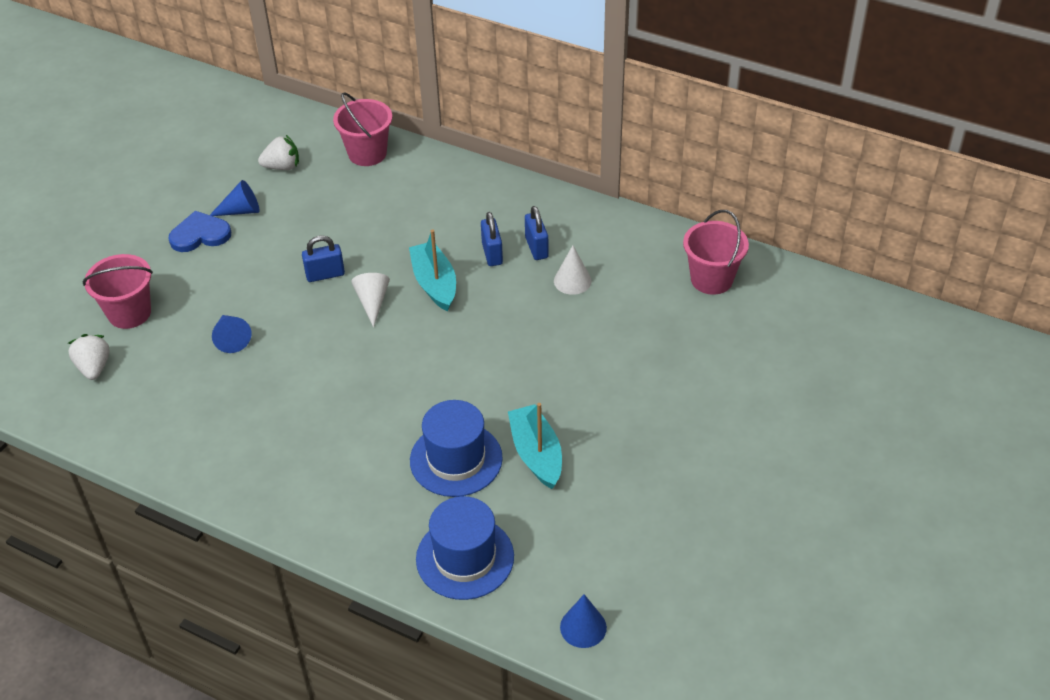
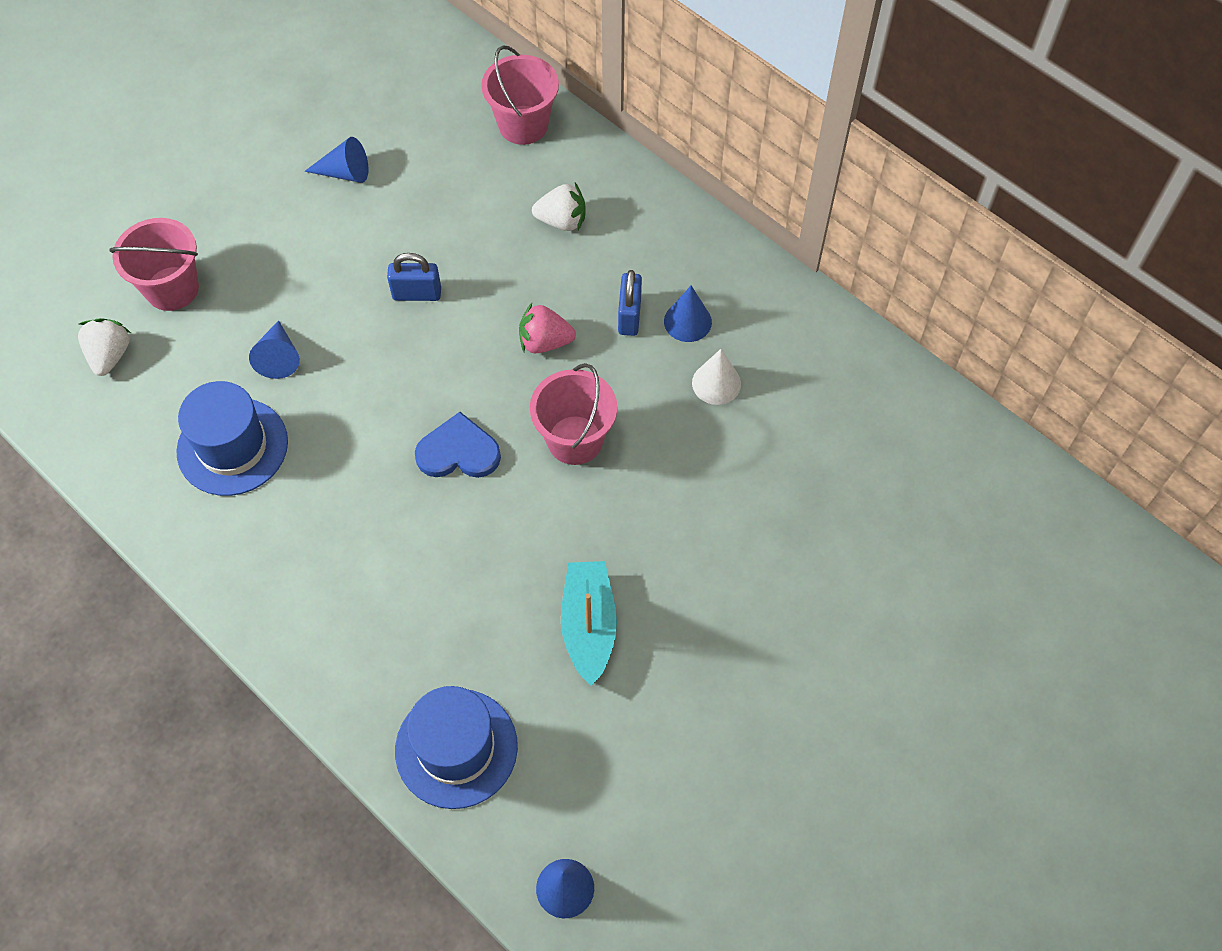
camera: 15 degrees right, 15 degrees up
blue heart [168,211,231,252] -> blue heart moved to [415,412,501,478]
white strawberry [258,135,299,170] -> white strawberry moved to [532,183,586,231]
white cone [351,273,390,327] -> none
turquoise boat [409,230,456,312] -> pink strawberry [519,303,576,353]
blue hat [410,400,503,497] -> blue hat moved to [176,381,288,496]
blue padlock [525,206,549,260] -> blue cone [664,286,712,342]
pink bucket [683,210,749,295] -> pink bucket moved to [530,363,617,465]

